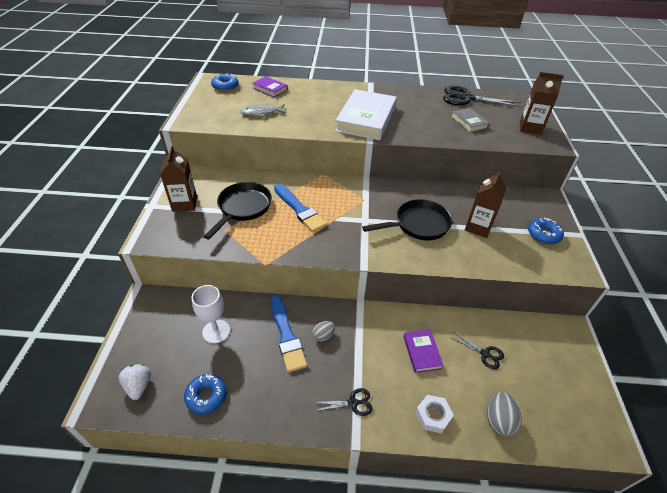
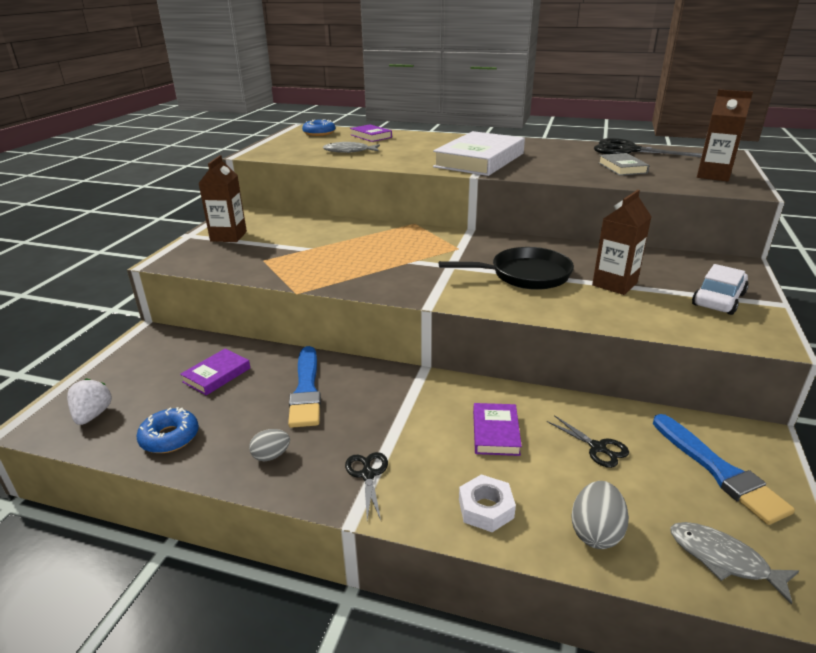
camera: 15 degrees right, 15 degrees down
white goblet [192,285,230,343] -> purple book [180,349,250,396]
black pan [203,182,272,240] -> none
blue brush [274,184,327,232] -> blue brush moved to [653,414,795,525]
grey egg [312,321,335,342] -> grey egg moved to [249,429,290,461]
black scissors [313,388,373,416] -> black scissors turned 105 degrees counterclockwise [345,452,388,520]
blue donut [528,218,564,245] -> white car [692,264,749,315]
none -> grey fish [671,522,799,604]

